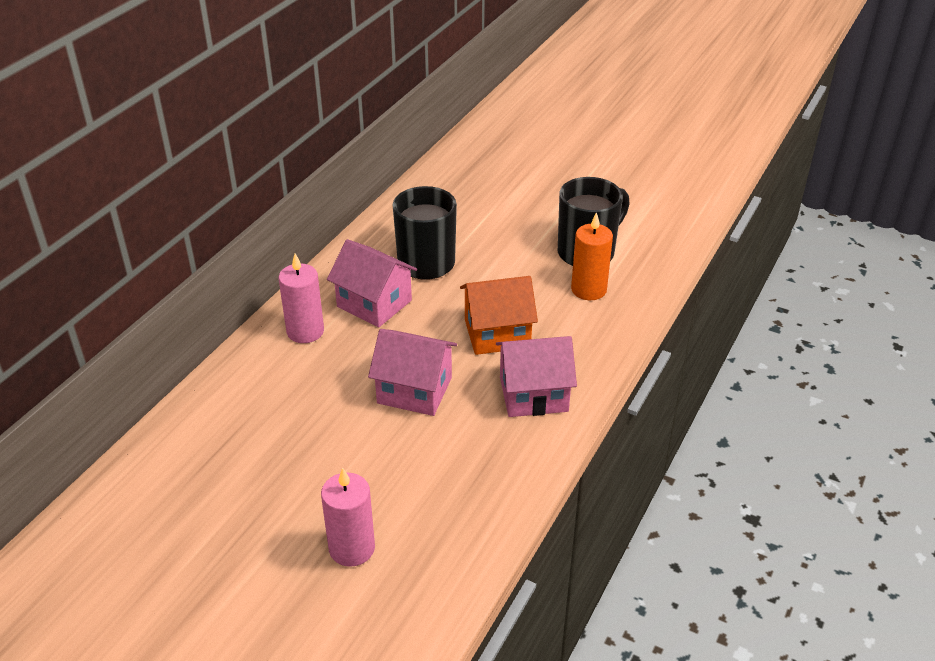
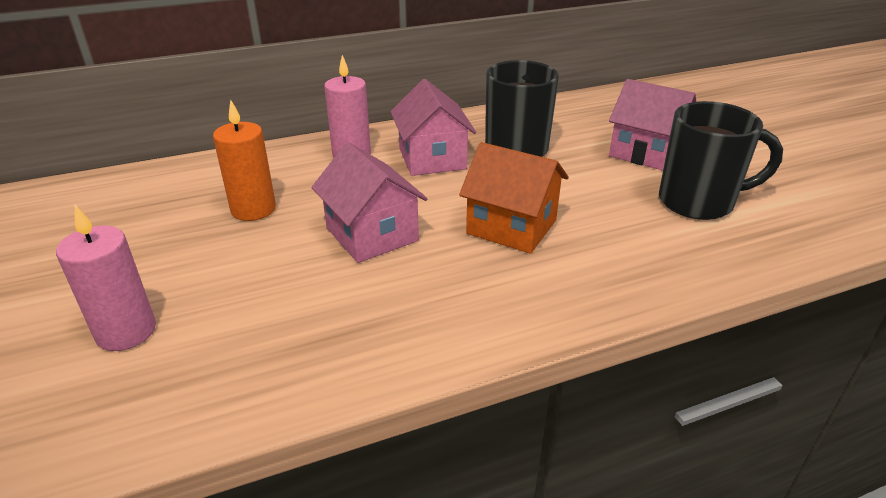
camera: 40 degrees right, 5 degrees down
pink house [496,336,577,417] -> pink house moved to [609,79,696,170]
orange candle [571,212,613,300] -> orange candle moved to [213,100,276,221]

